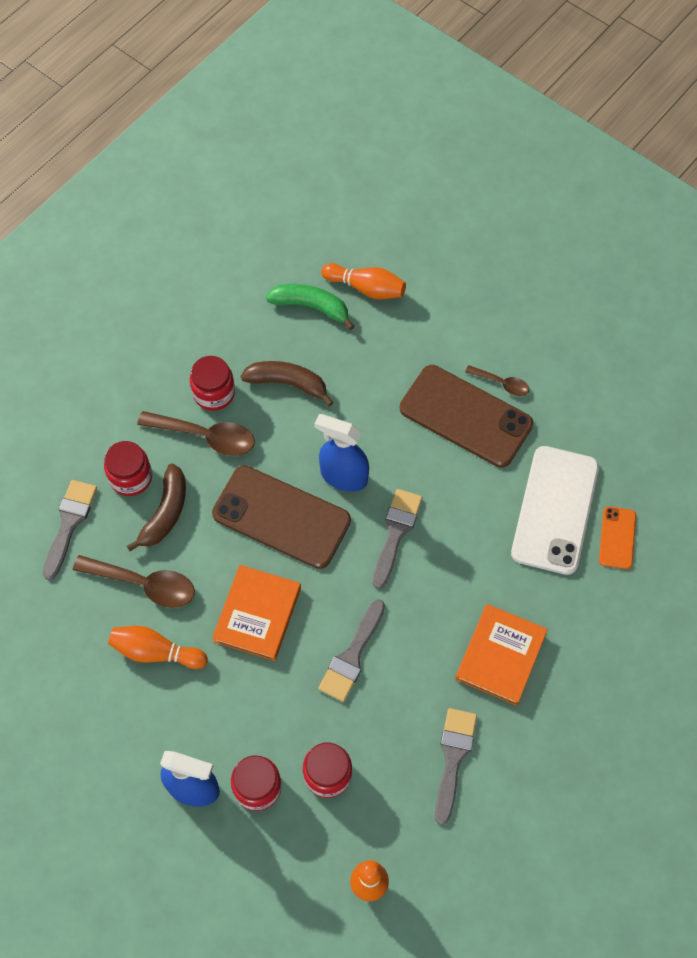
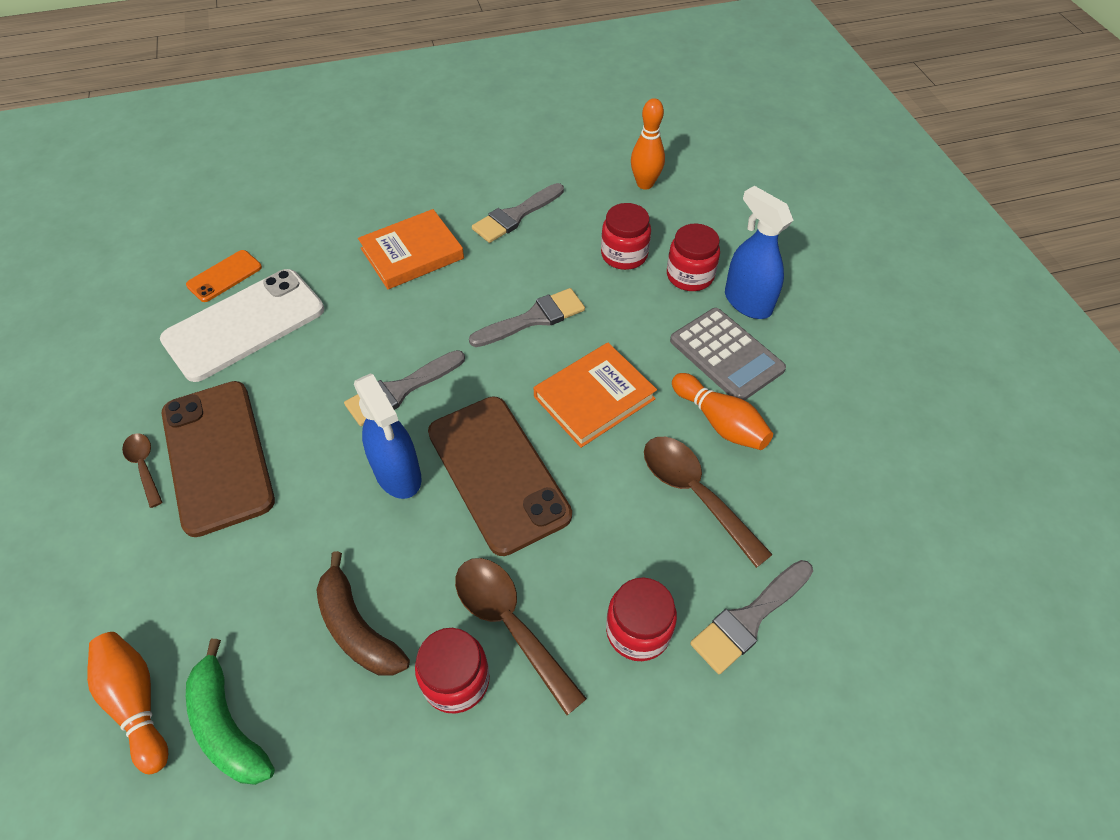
camera: 145 degrees left, 10 degrees down
brown banana [127,464,186,551] -> none
none -> grey calculator [670,308,786,400]

